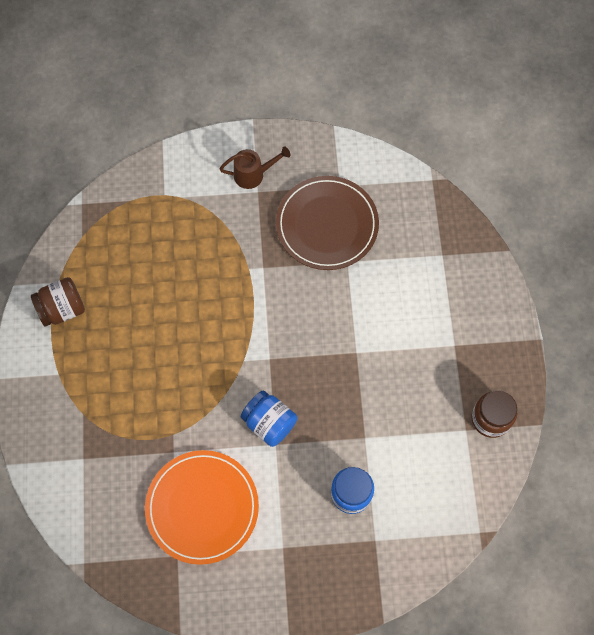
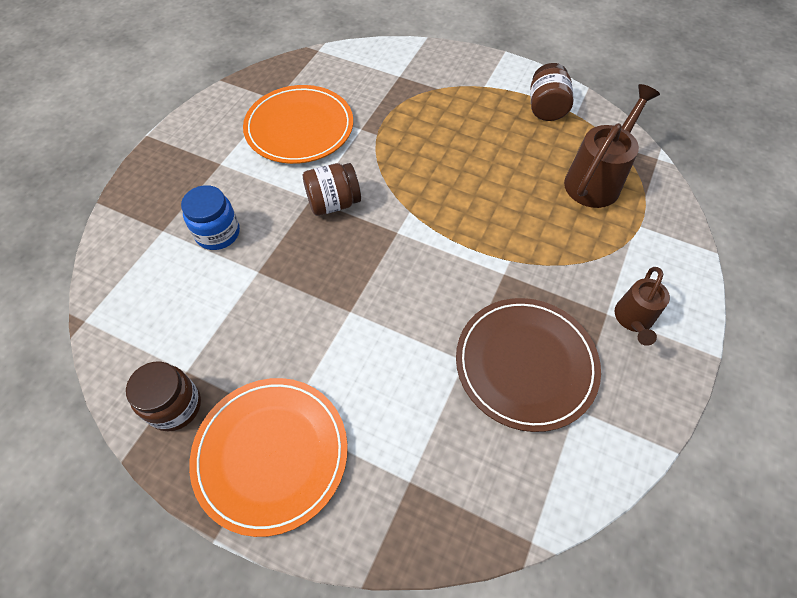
camera: 120 degrees right, 10 degrees down
blue jar [241,391,297,447] -> brown jar [303,163,361,216]
none -> orange plate [189,378,348,537]
none -> brown watering can [564,84,660,208]

